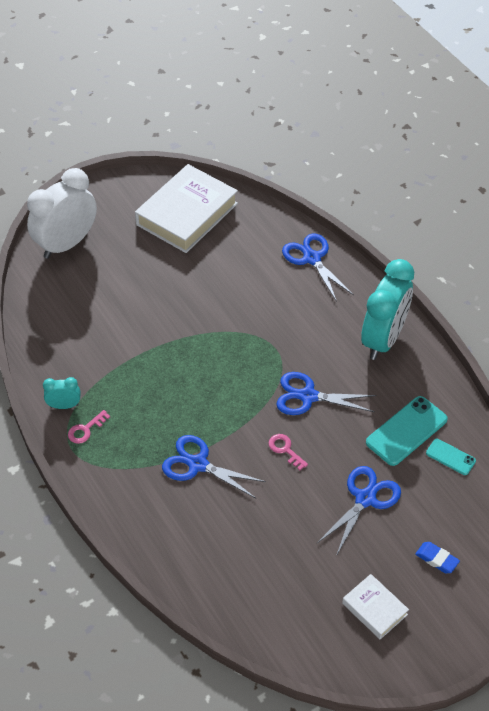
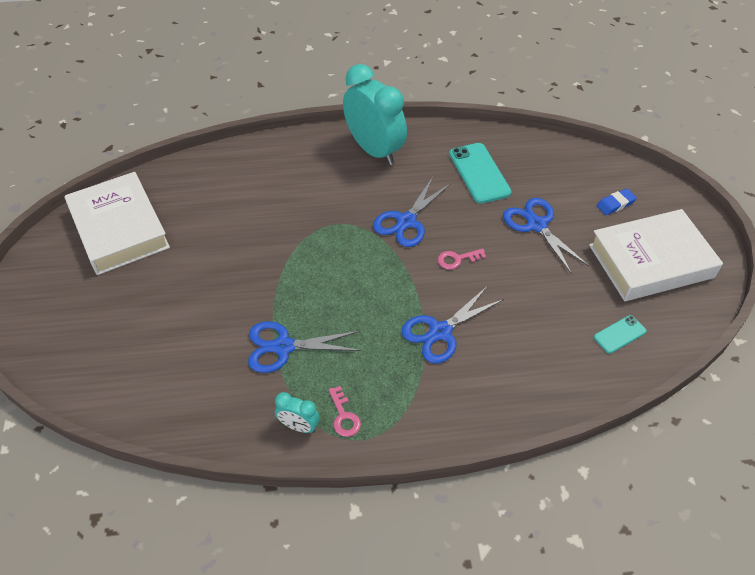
camera: 65 degrees left, 0 degrees up
white clock [27,168,97,259] -> none
turquoise clock [43,377,80,409] -> turquoise clock turned 90 degrees counterclockwise [275,392,320,433]
blue scissors [282,233,353,302] -> blue scissors moved to [248,321,361,373]
white book [342,574,409,639] -> white book [589,209,723,301], size x2.02
turquoise phone [426,439,476,475] -> turquoise phone moved to [594,315,647,354]

